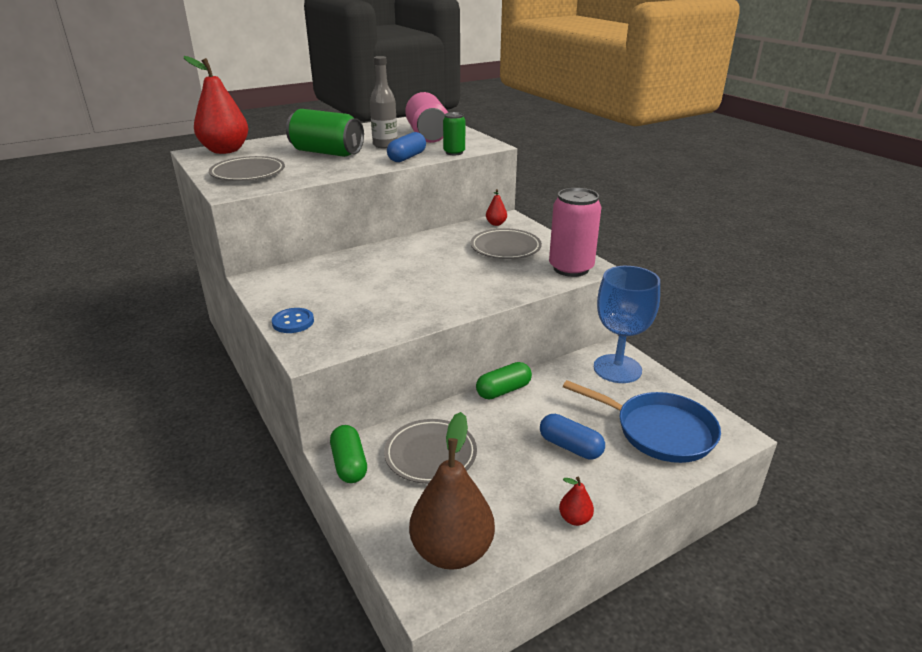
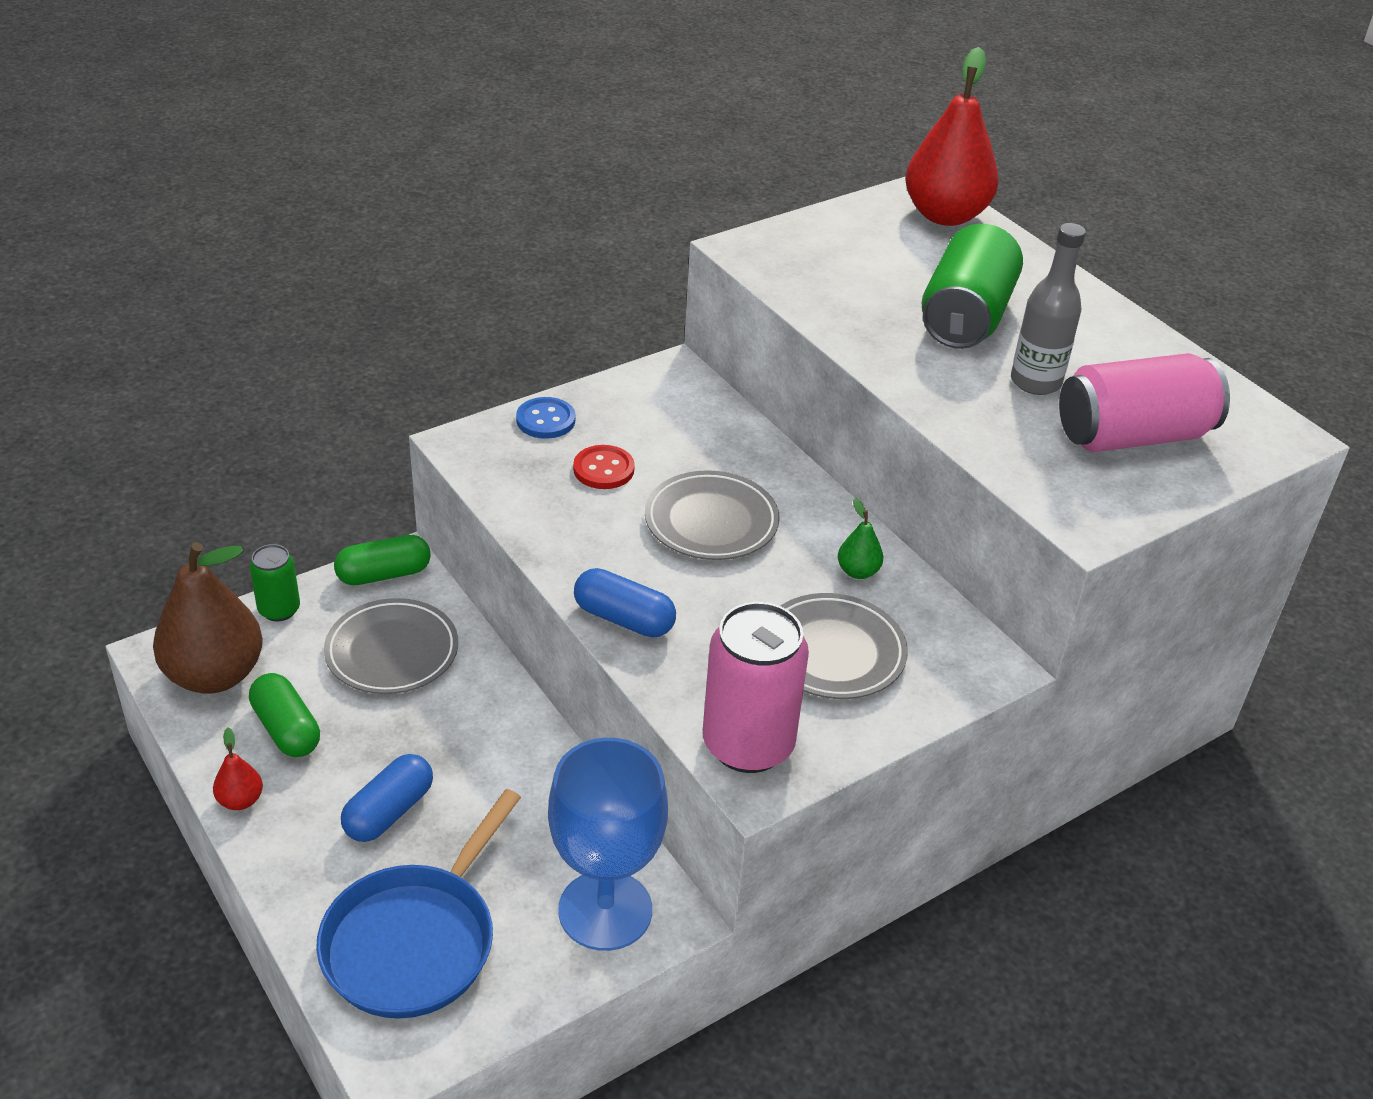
camera: 85 degrees right, 10 degrees up
grey plate [209,156,285,181] -> grey plate moved to [645,470,780,560]
blue capsule [387,132,426,162] -> blue capsule moved to [574,568,676,638]
green can [443,112,465,155] -> green can moved to [250,544,300,622]
green capsule [476,362,532,400] -> green capsule moved to [249,673,320,757]
red pear [486,189,507,226] -> none
none -> red button [573,445,635,489]
none -> green pear [838,498,883,579]

